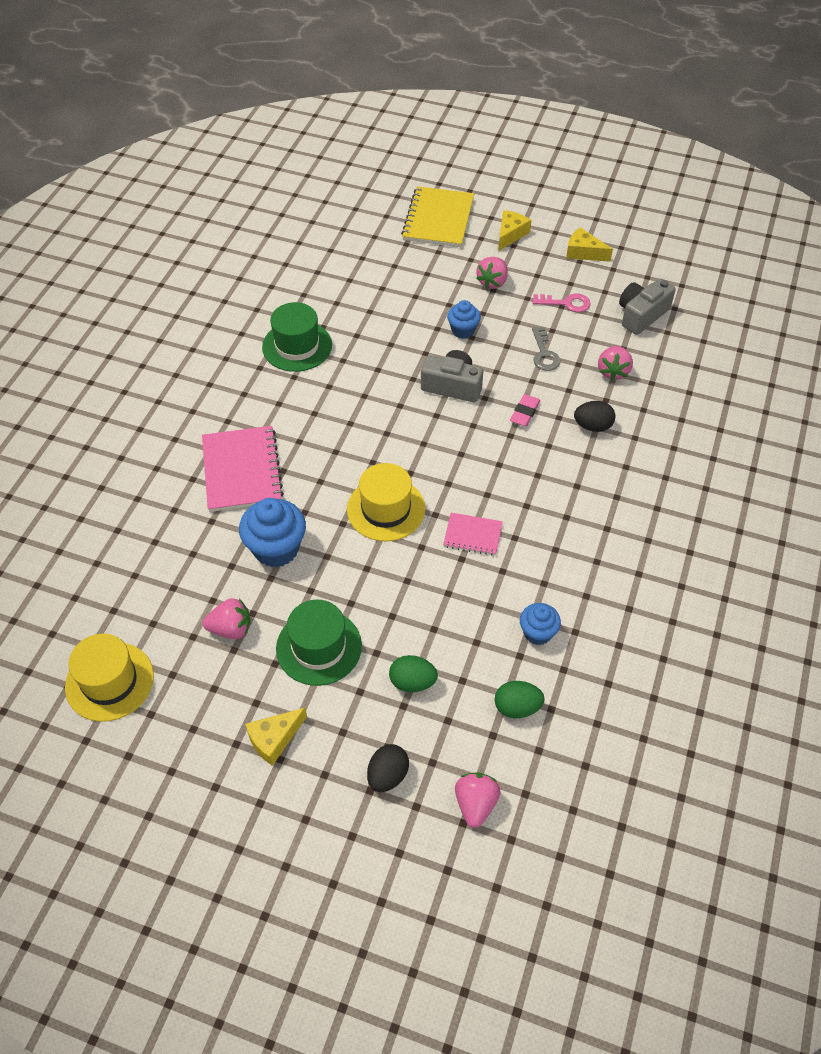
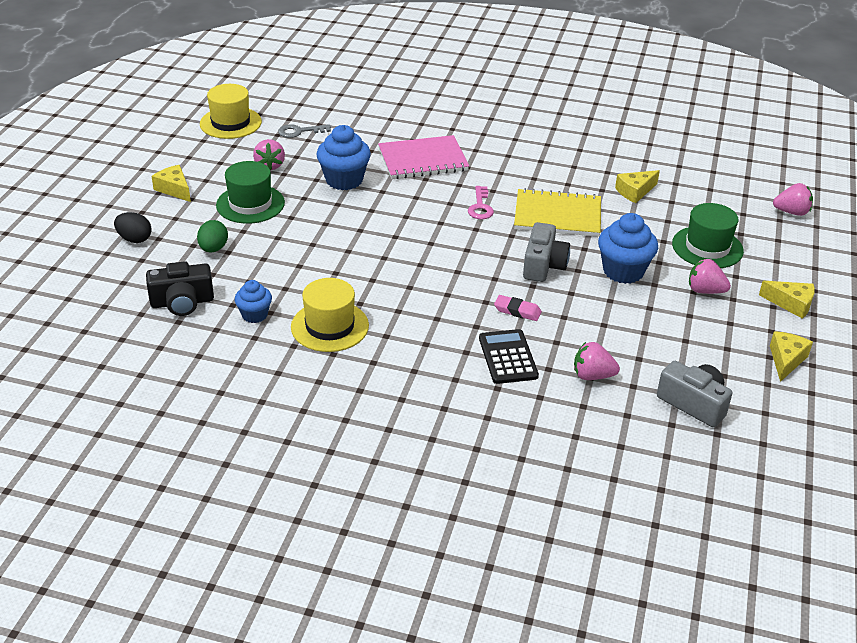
camera: 85 degrees right, 15 degrees down
green hat [262,302,332,372] -> green hat moved to [672,203,744,268]
yellow hat [347,463,425,541] -> yellow hat moved to [291,278,369,352]
yellow notebook [401,186,474,247] -> yellow notebook moved to [514,188,601,237]
pink notebook [443,513,503,556] -> none
blue cupcake [447,300,481,339] -> blue cupcake [598,213,658,284], size x1.69
pink strawberry [455,772,501,828] -> pink strawberry moved to [773,183,813,216]
green egg [494,681,545,718] -> black camera [146,261,214,316]
pink key [532,293,590,312] -> pink key moved to [468,186,494,219]
grey key [532,327,560,371] -> grey key moved to [278,124,331,138]
black egg [574,401,615,432] -> black calculator [479,329,539,384]
none -> yellow cheese [615,170,660,203]

